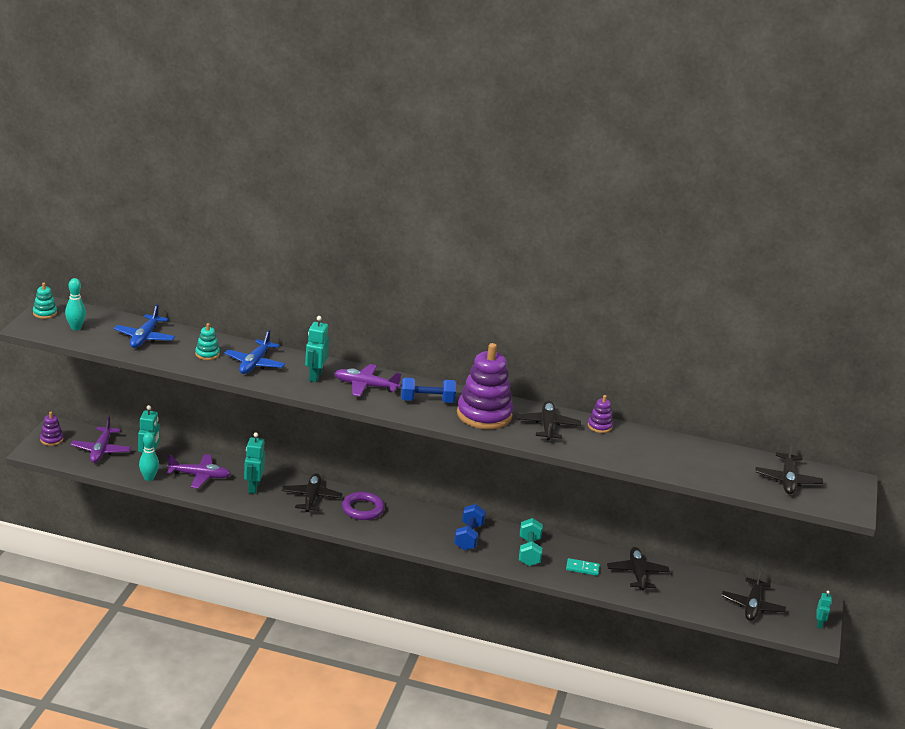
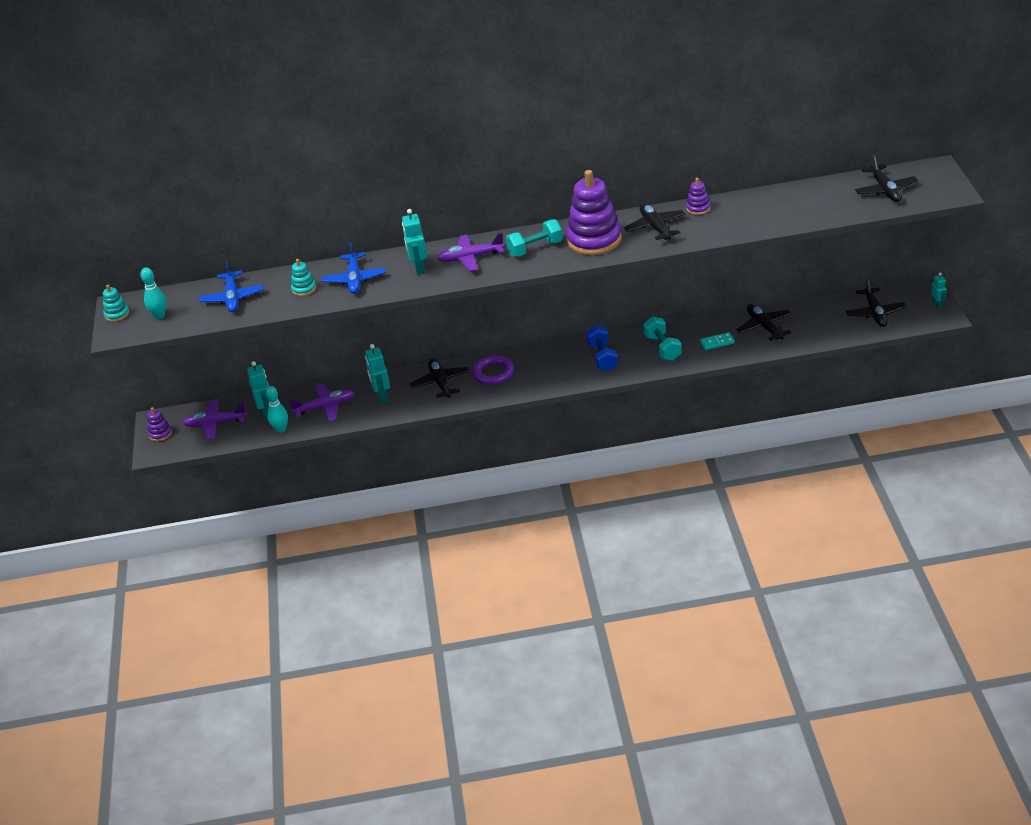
camera: 15 degrees left, 10 degrees up
purple plane [71,417,131,463] -> purple plane turned 105 degrees clockwise [182,399,247,440]
blue dumbbell [401,377,456,403] -> turquoise dumbbell [506,219,563,257]

